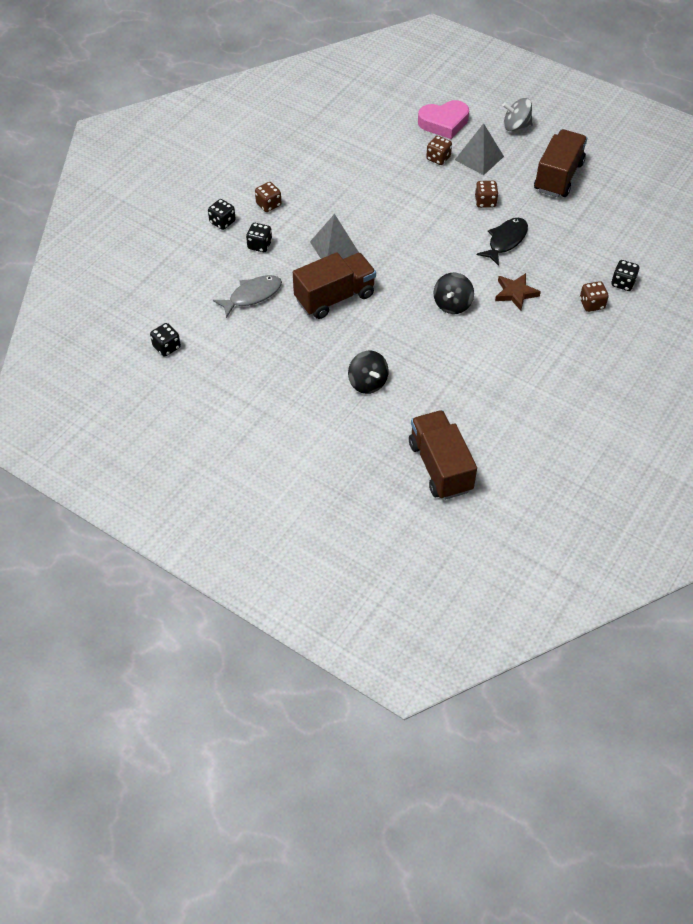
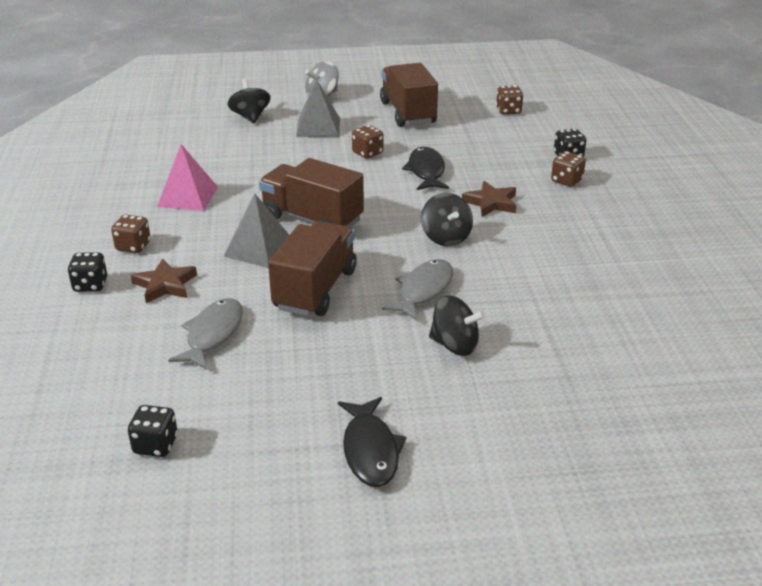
camera: 40 degrees left, 20 degrees down
black dice [246,223,272,252] -> brown star [131,258,197,303]
brown truck [409,410,477,500] -> brown truck moved to [259,158,364,227]
pink heart [418,100,469,139] -> black spinning top [227,79,270,123]
brown dice [426,136,452,165] -> brown dice moved to [496,86,523,114]
none -> pink pyramid [157,144,218,211]
none -> black fish [338,397,407,487]
none -> grey fish [382,259,453,320]

